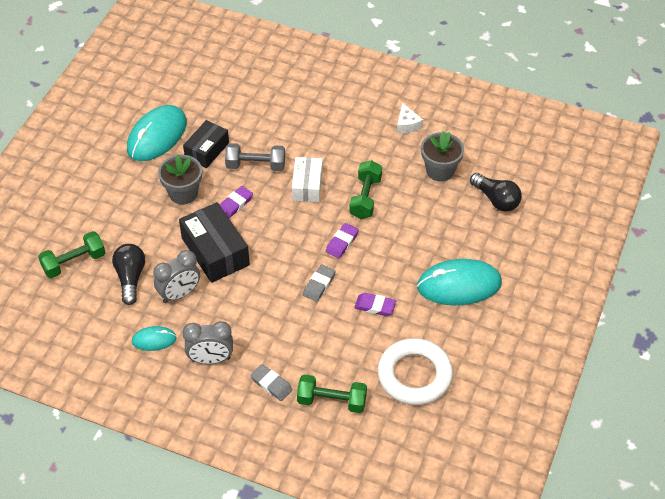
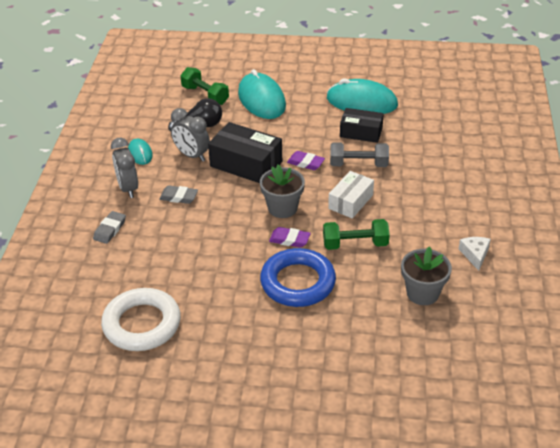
camera: 75 degrees right, 10 degrees down
grey flower pot [158,155,202,204] -> grey flower pot moved to [260,165,305,218]
black box [179,202,250,283] -> black box turned 75 degrees clockwise [208,122,282,183]
grey dumbbell [225,143,285,171] -> grey dumbbell turned 75 degrees counterclockwise [330,142,389,167]
white box [292,157,323,202] -> white box turned 45 degrees counterclockwise [328,171,374,219]
green dumbbell [297,374,367,413] -> none
grey eraser [303,264,336,302] -> grey eraser moved to [159,186,198,204]
purple eraser [354,293,396,316] -> none
white cheese [397,103,423,133] -> white cheese turned 120 degrees clockwise [459,237,491,271]
turquoise mouse [417,259,502,305] -> turquoise mouse moved to [238,69,286,119]
black light bulb [470,173,522,212] -> none
none -> blue ring [260,248,336,307]

